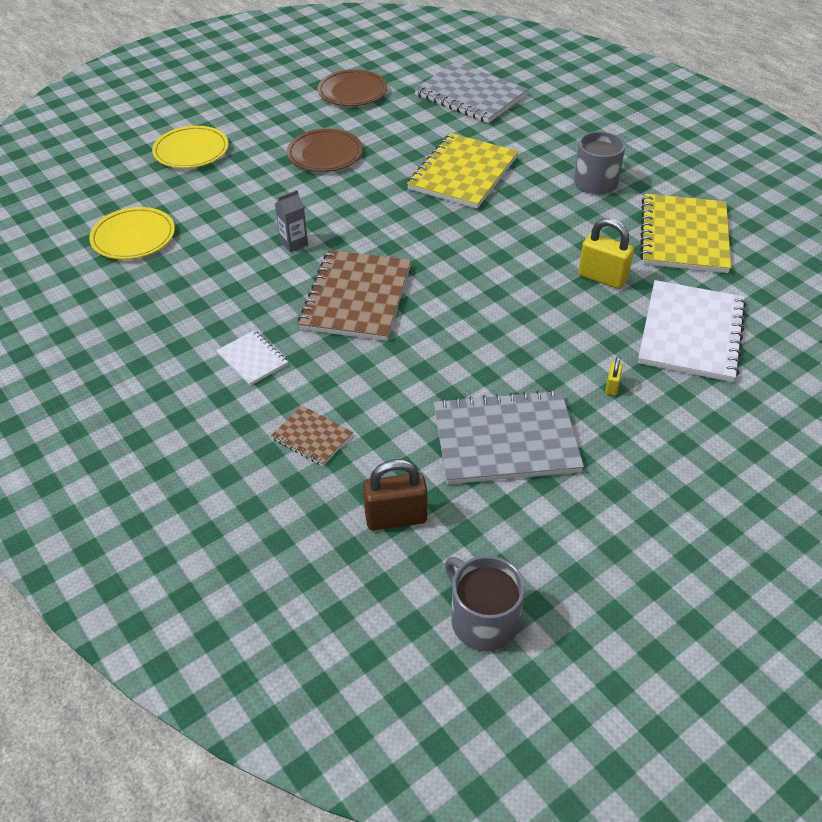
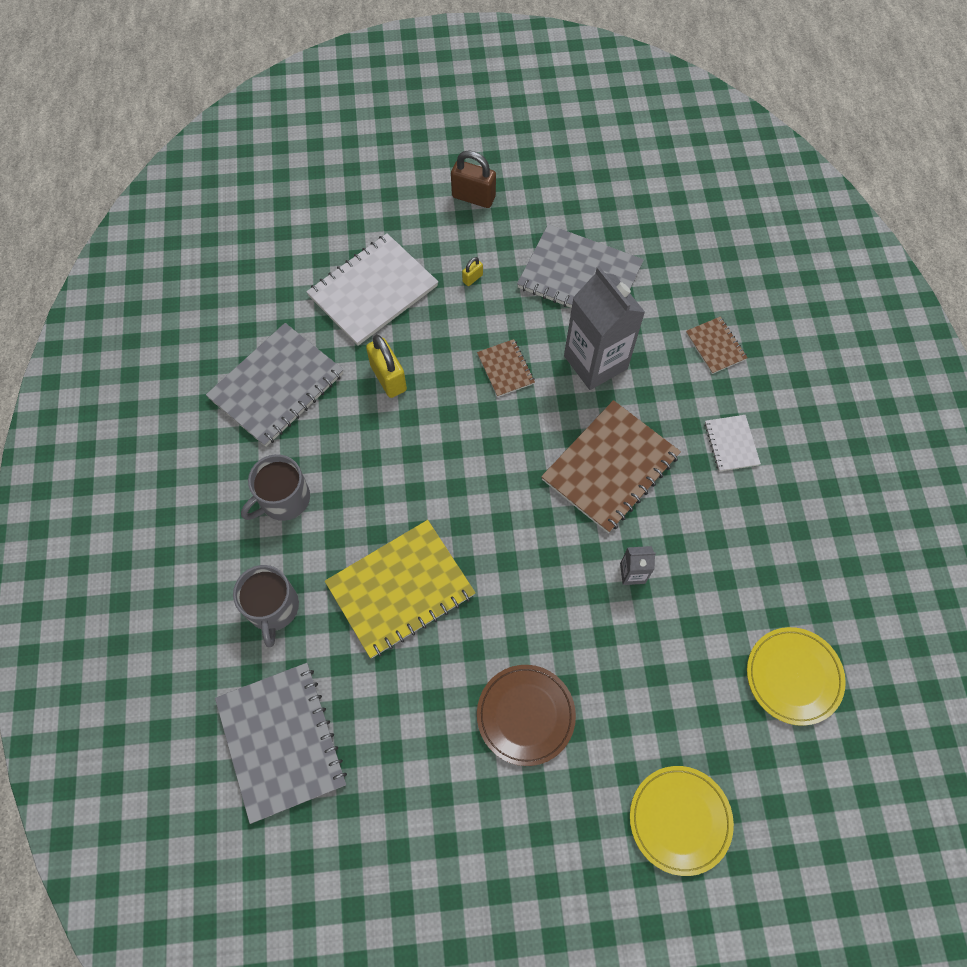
camera: 150 degrees left, 20 degrees up
brown plate [318,70,388,106] -> none
brown padlock [363,459,427,531] -> brown padlock moved to [451,150,496,208]
grey mug [445,555,525,651] -> grey mug moved to [233,565,299,647]
yellow notebook [640,194,731,273] -> grey notebook [206,323,344,447]
none -> brown notebook [477,339,535,397]
none -> grey carton [564,266,645,390]

